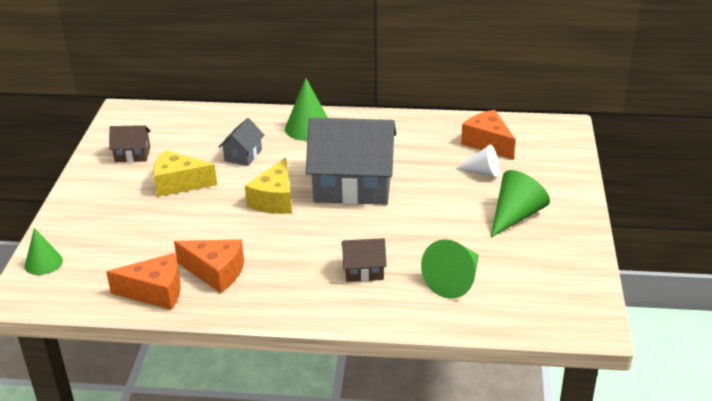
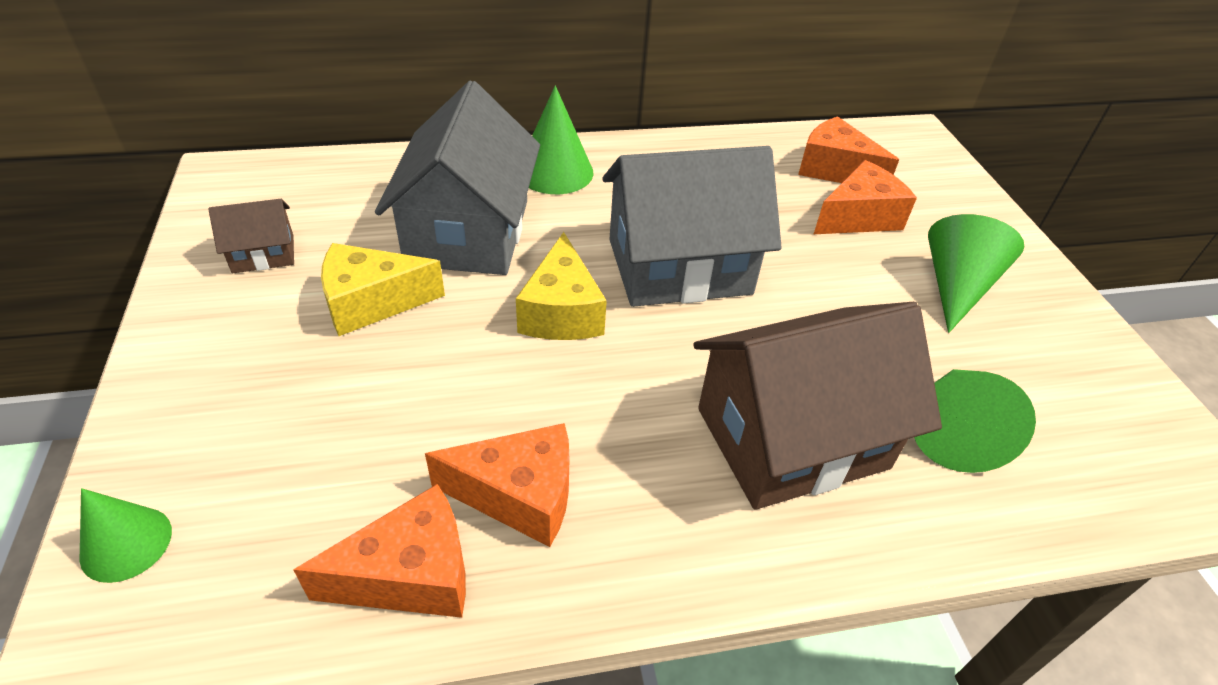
camera: 20 degrees left, 10 degrees up
grey house [219,118,265,166] -> grey house [375,81,540,275], size x2.19
brown house [342,238,387,282] -> brown house [693,302,942,510], size x2.19
white cone [456,145,499,177] -> orange cheese [814,160,917,234]

